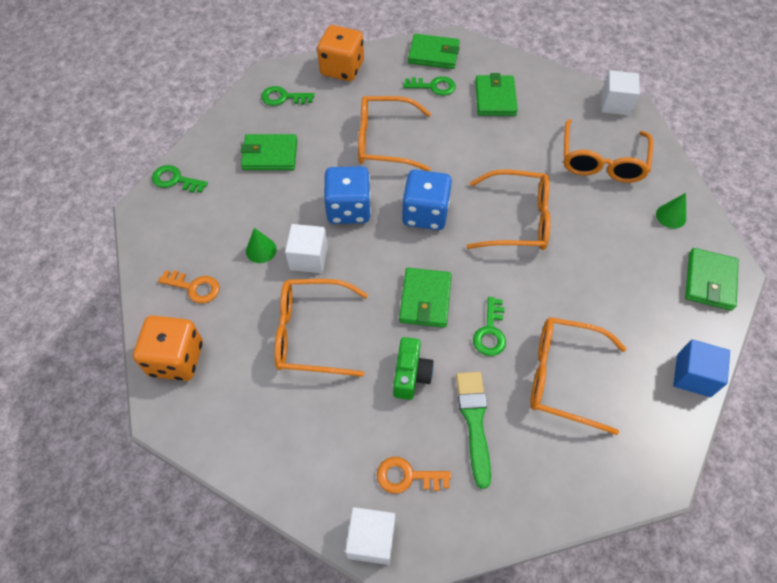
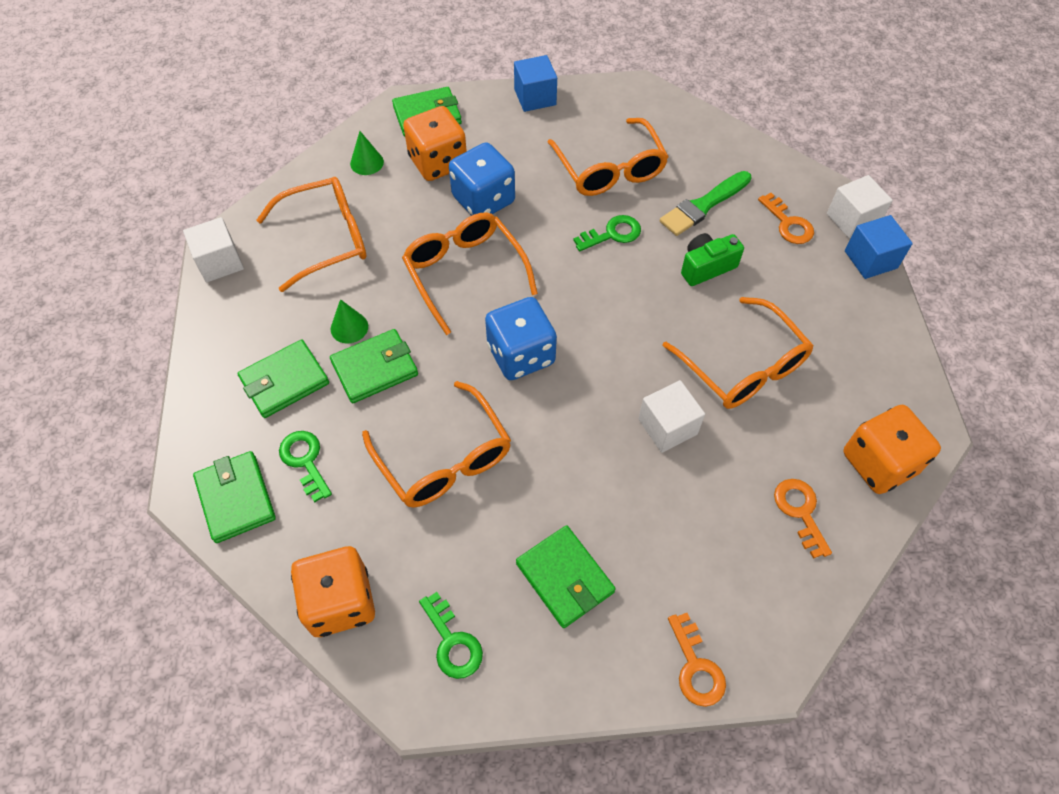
camera: 125 degrees left, 0 degrees up
green key [152,165,208,193] -> orange key [668,613,726,707]
green cone [246,228,277,263] -> green cone moved to [331,299,368,343]
blue dice [324,166,371,224] -> blue dice moved to [449,142,515,216]
green wallet [399,268,452,328] -> green wallet moved to [330,329,418,403]
none -> orange dice [403,106,467,181]
none -> blue cube [845,215,913,279]

